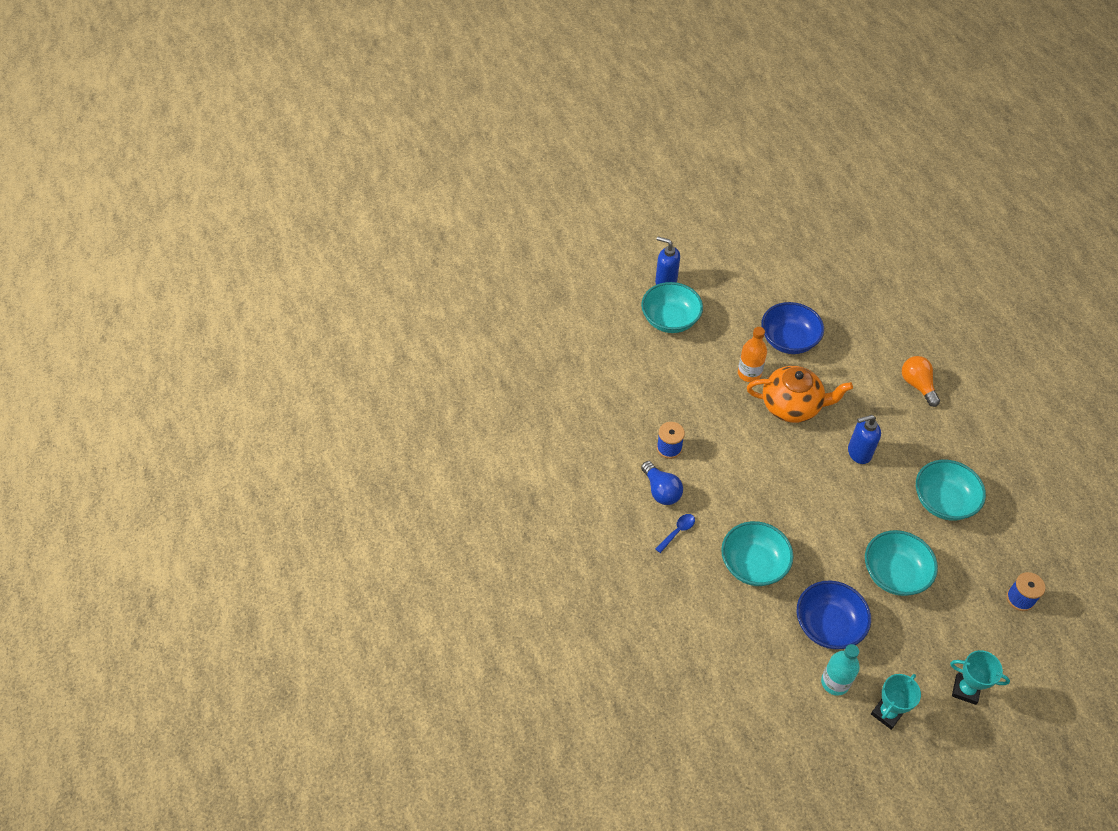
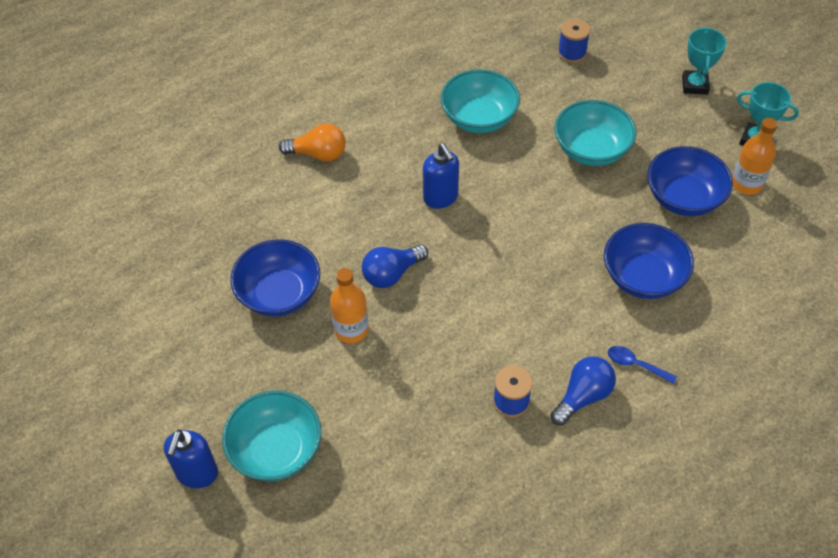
camera: 105 degrees left, 0 degrees up
turquoise bowl [721,521,794,586] -> blue bowl [604,223,694,299]
orange teapot [747,366,853,423] -> blue light bulb [362,245,428,288]
turquoise bottle [821,644,860,696] -> orange bottle [732,118,778,195]
orange light bulb [902,356,940,407] -> orange light bulb turned 135 degrees counterclockwise [279,123,346,162]

